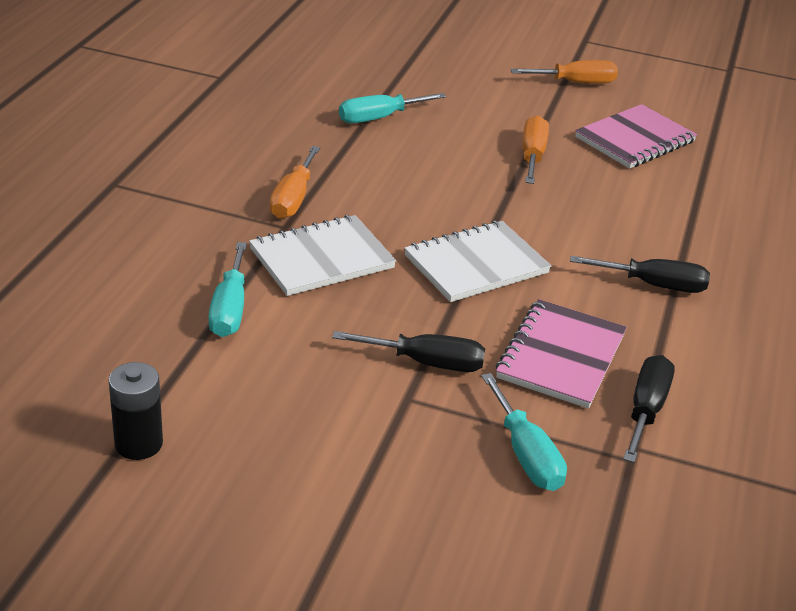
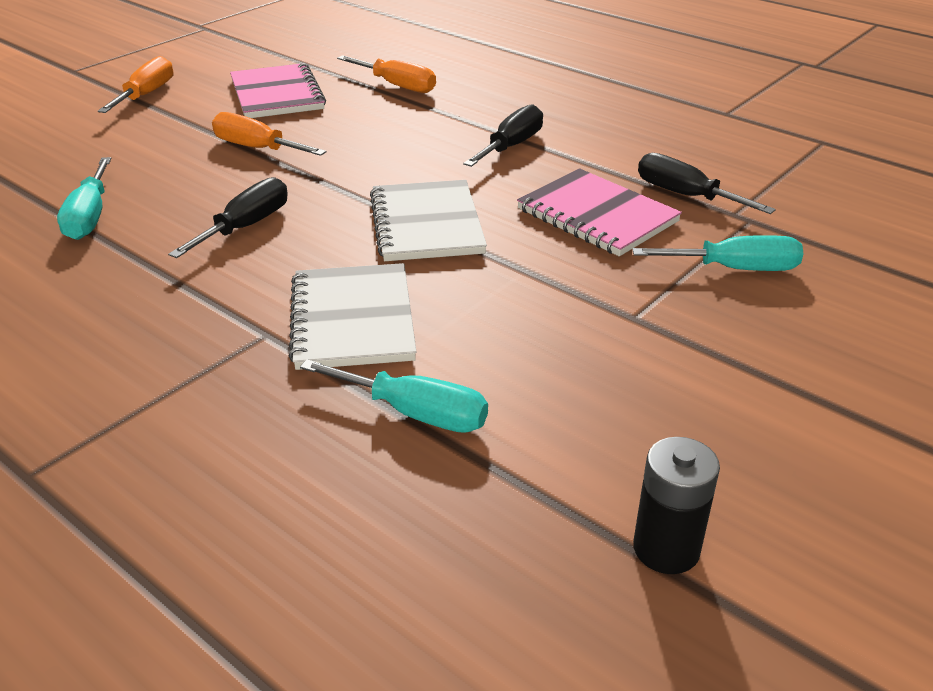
camera: 65 degrees left, 0 degrees up
orange screwdriver [270,146,320,219] -> orange screwdriver moved to [337,55,436,93]
black screwdriver [332,331,485,372] -> black screwdriver moved to [168,177,288,258]

